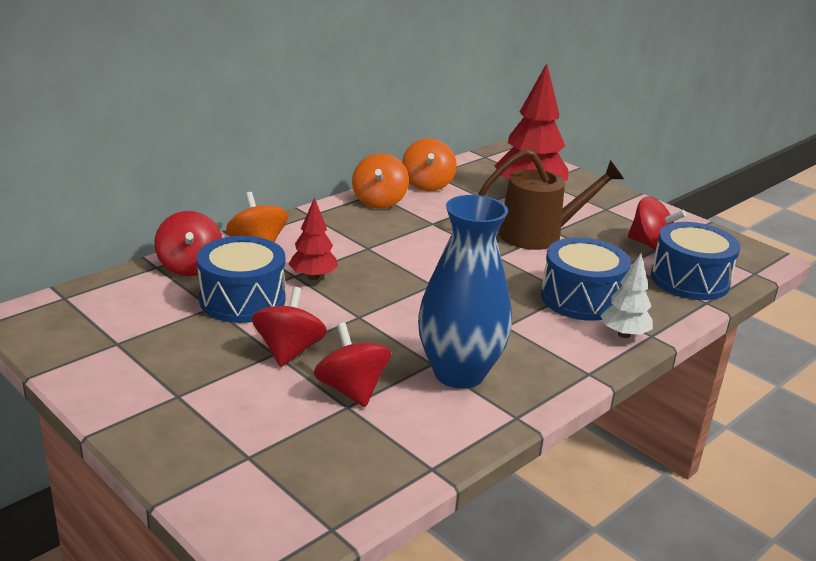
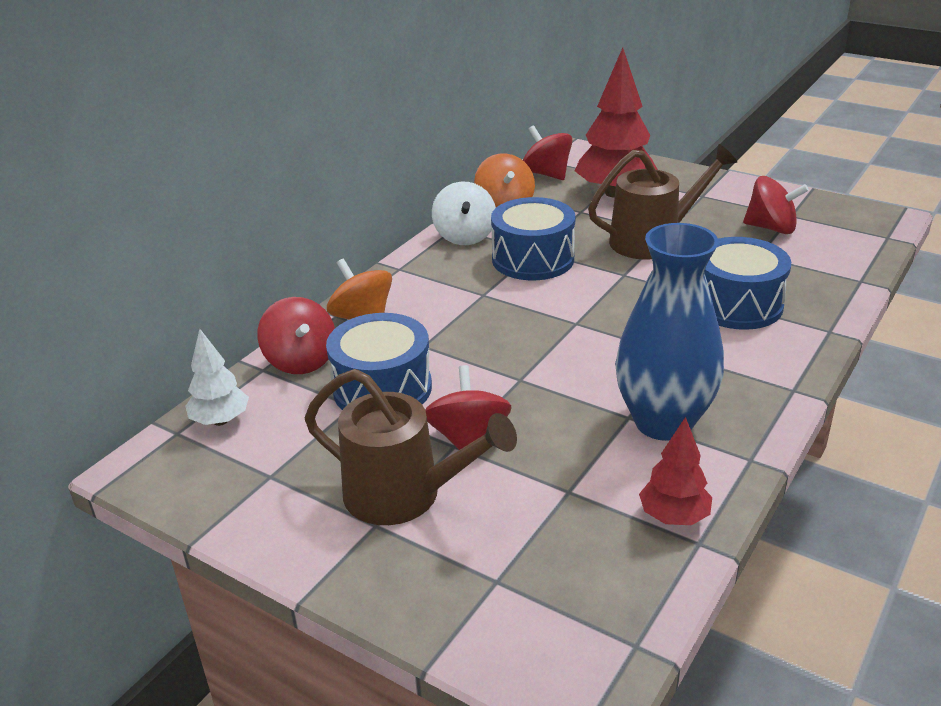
camera: 10 degrees left, 5 degrees up
red tree [289,197,338,280] -> red tree moved to [639,417,712,525]
red spinning top [314,323,391,407] -> red spinning top moved to [523,126,572,180]
orange spinning top [352,153,409,208] -> white spinning top [432,182,496,245]
white tree [601,253,653,338] -> white tree moved to [185,329,249,426]
blue drum [651,222,740,300] -> blue drum moved to [491,197,576,280]
none -> brown watering can [304,369,517,525]

